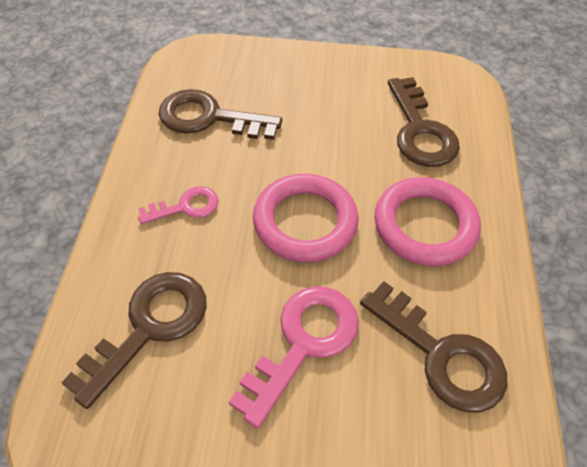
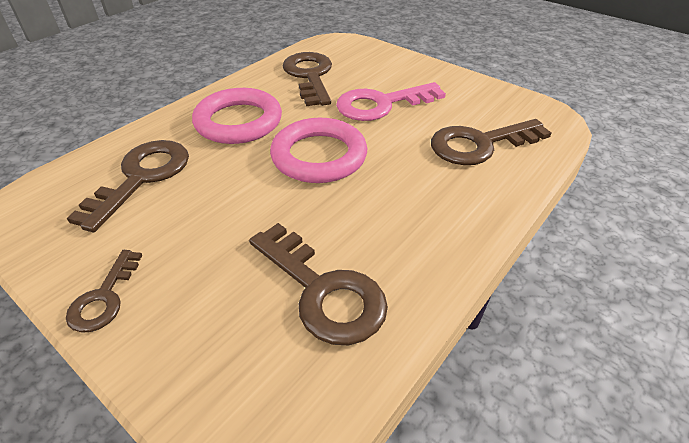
camera: 145 degrees left, 10 degrees down
pink key [138,186,219,224] -> none
none -> brown key [66,250,142,333]

